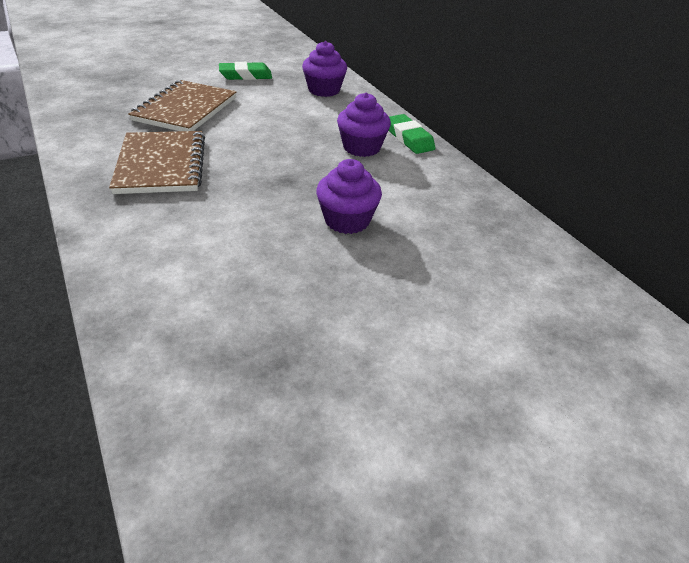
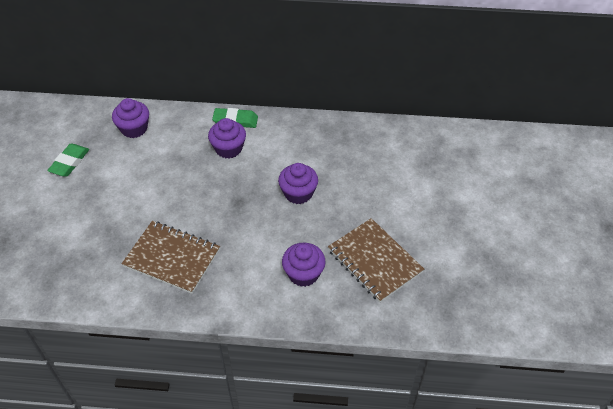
camera: 55 degrees left, 10 degrees up
brown notebook [128,80,236,131] -> brown notebook moved to [328,218,424,302]
none -> purple cupcake [282,243,326,287]

